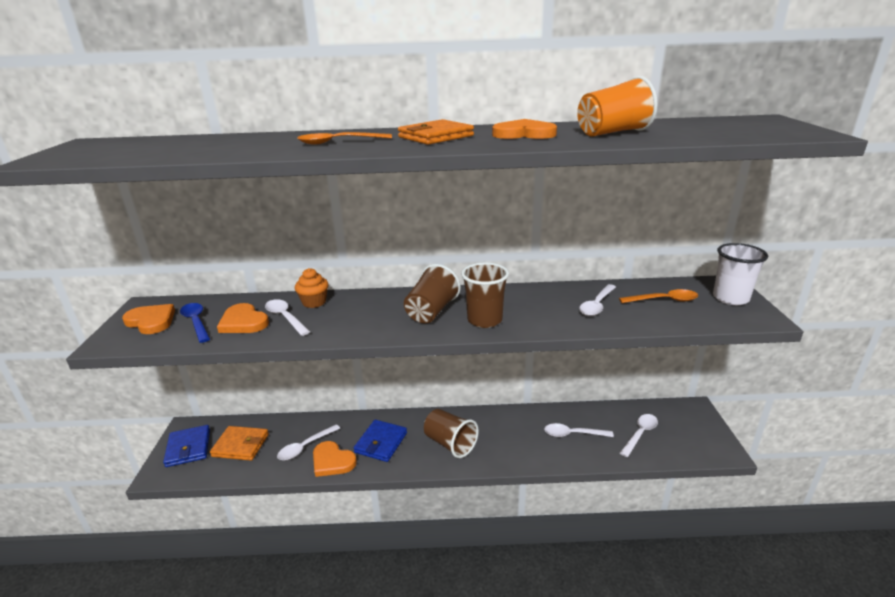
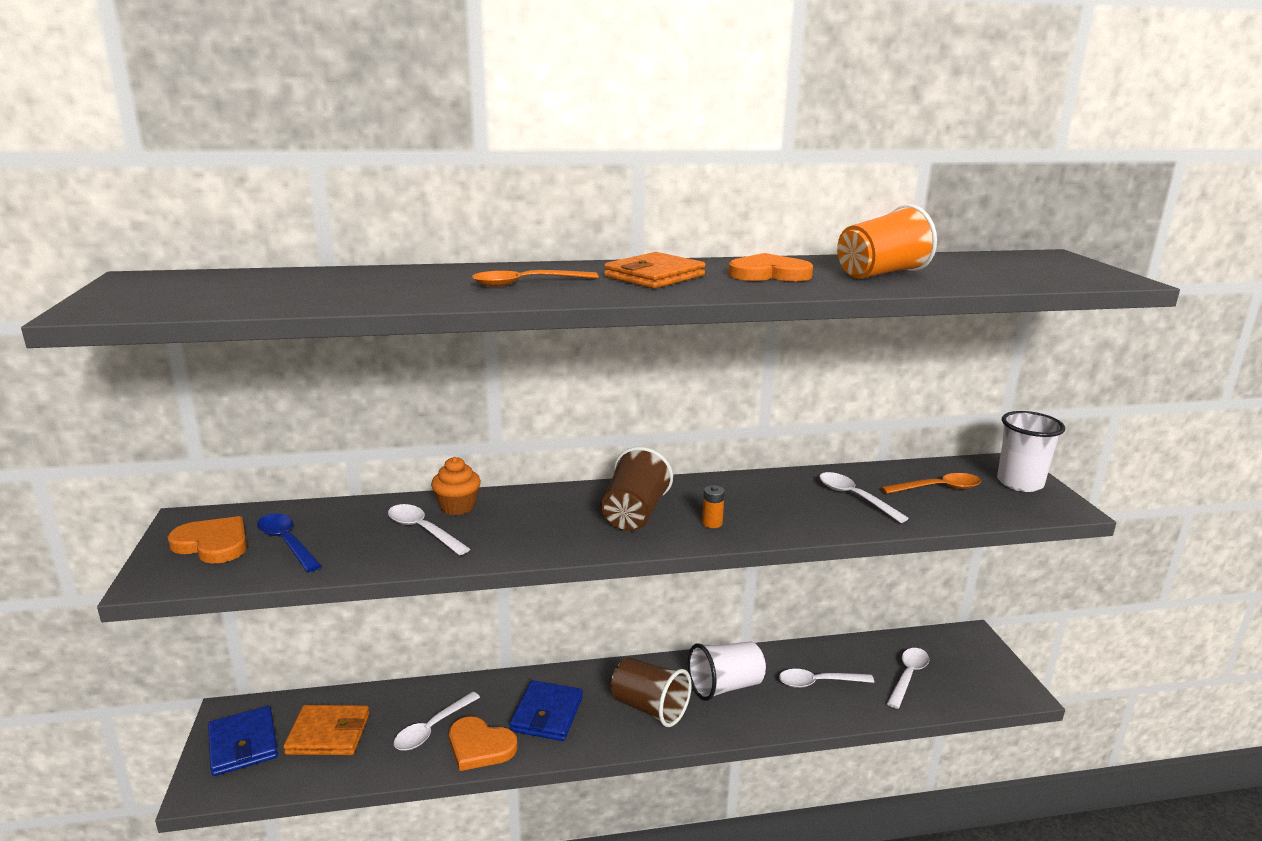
camera: 10 degrees left, 5 degrees down
orange heart [217,303,269,333] -> none
brown cup [461,262,509,328] -> orange battery [702,485,725,528]
white spoon [579,284,616,316] -> white spoon turned 120 degrees clockwise [819,472,909,523]
none -> white cup [688,641,766,701]

